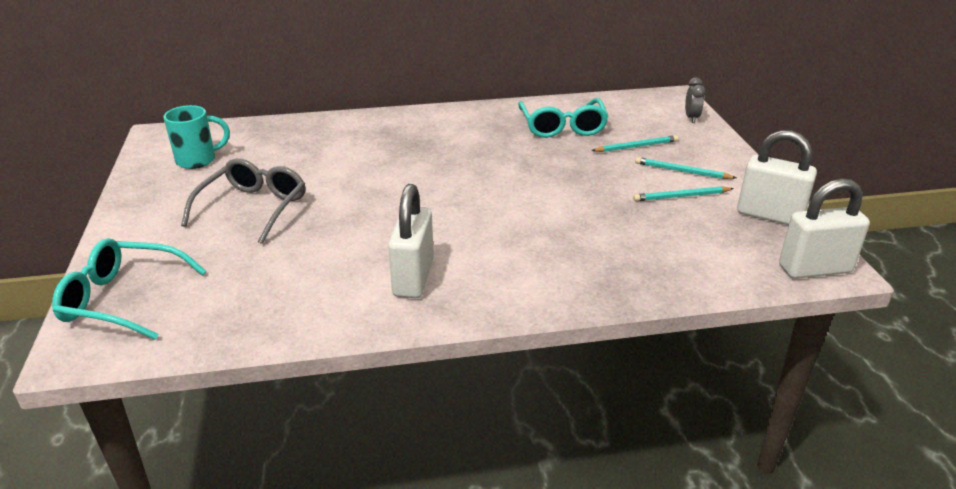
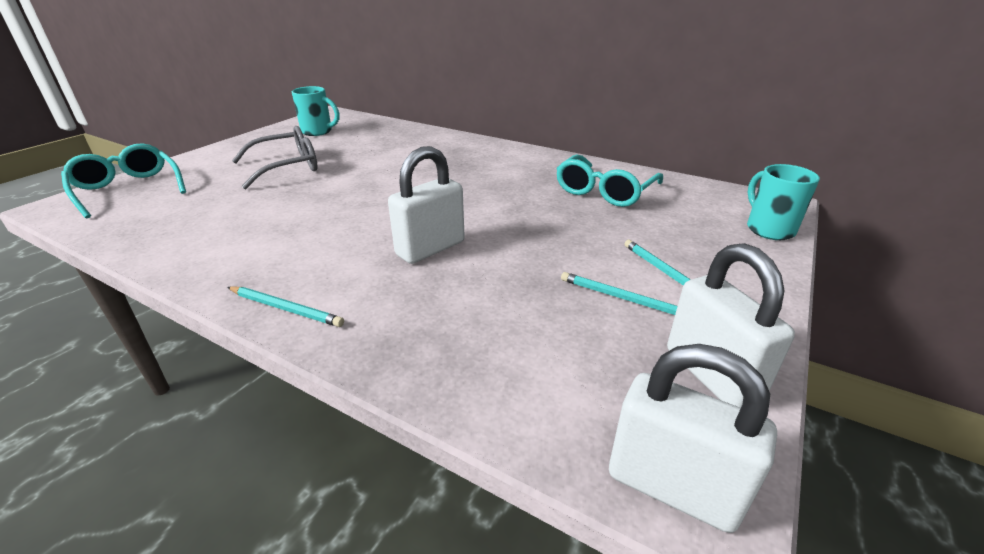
camera: 40 degrees right, 0 degrees up
white padlock [388,184,434,298] -> white padlock moved to [388,146,465,264]
turquoise pencil [591,135,678,152] -> turquoise pencil moved to [228,286,344,327]
grey clock [685,78,706,123] -> turquoise mug [747,164,820,240]

